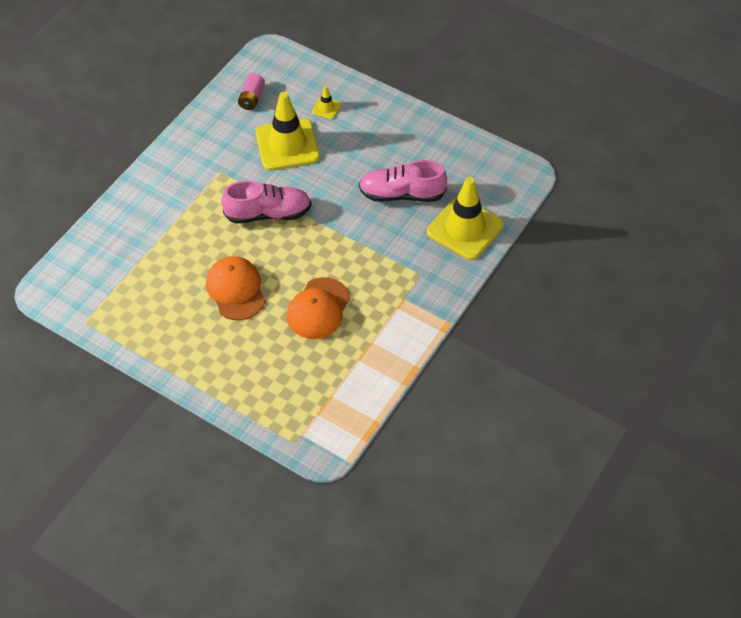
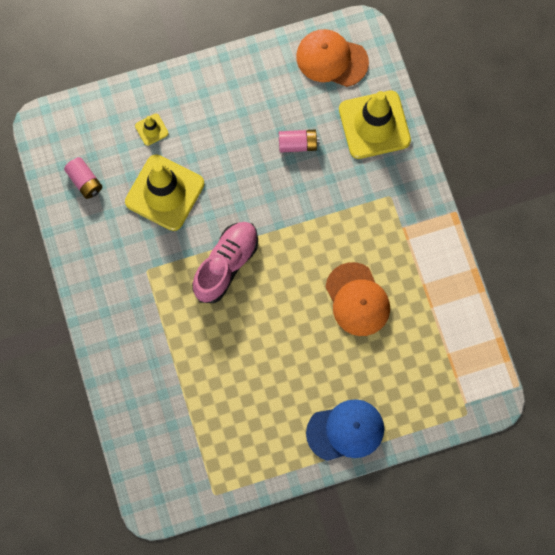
camera: 50 degrees left, 20 degrees up
orange cap [206,256,265,320] -> orange cap moved to [296,29,369,87]
pink shoe [359,160,447,202] -> pink battery [279,130,319,153]
none -> blue cap [306,399,384,461]

